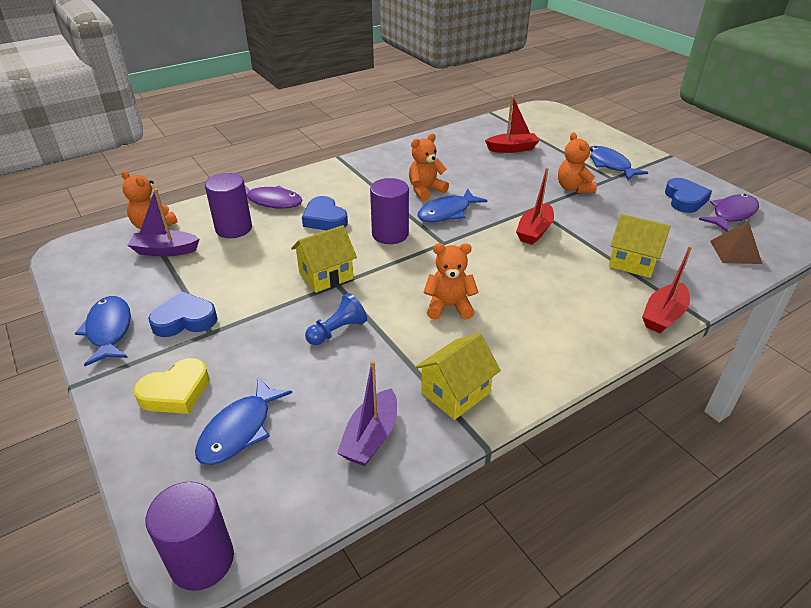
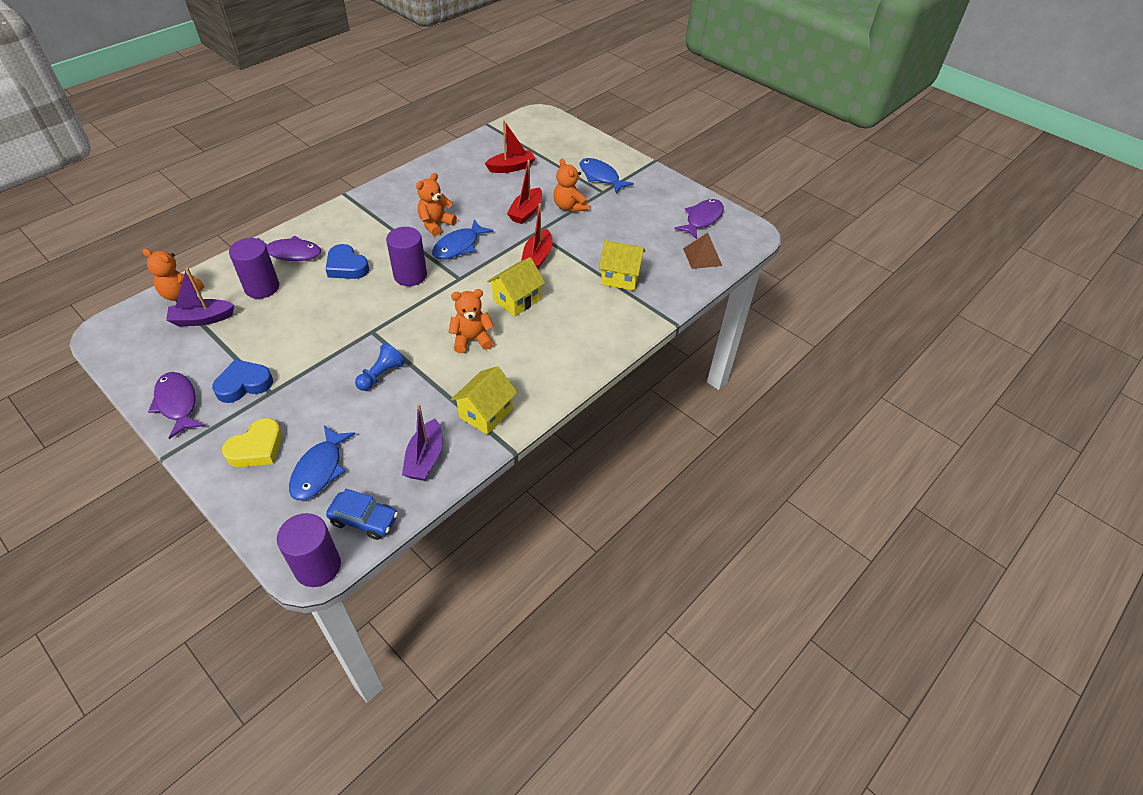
camera: 15 degrees left, 10 degrees up
blue fish [75,296,131,366] -> purple fish [148,372,205,439]
yellow house [291,225,357,293] -> yellow house moved to [487,257,545,317]
red boat [642,246,692,333] -> red boat moved to [507,160,542,224]
blue heart [665,178,712,213] -> none
none -> blue car [326,489,398,540]

